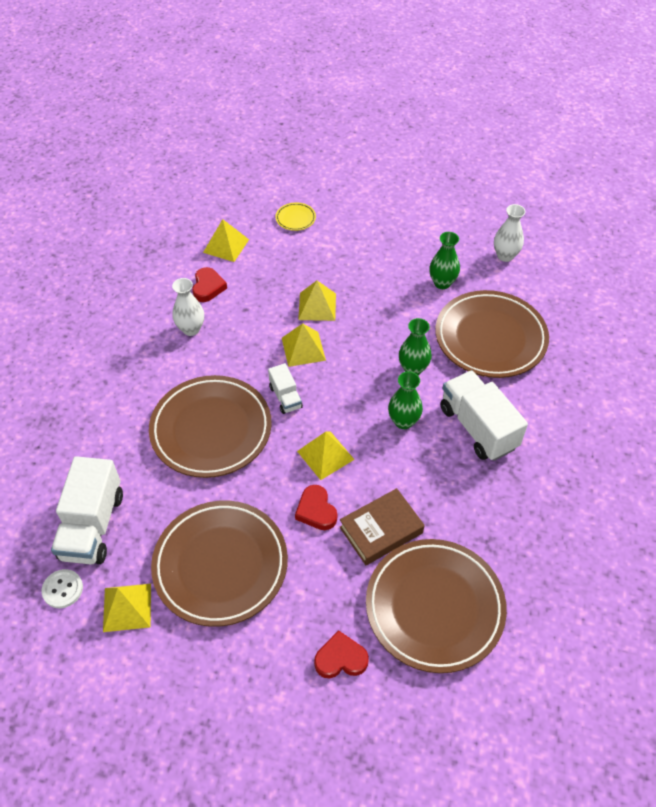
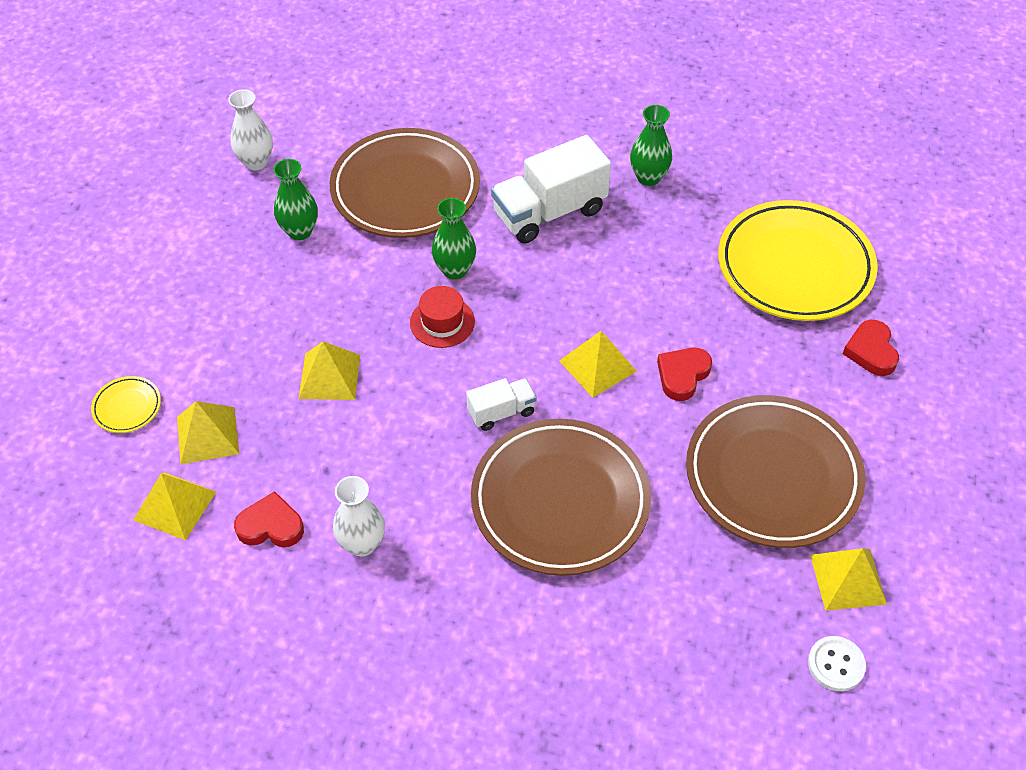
camera: 90 degrees left, 0 degrees up
white truck [51,456,123,564] -> none
yellow pyramid [282,323,326,367] -> yellow pyramid moved to [177,401,239,464]
red heart [295,485,337,530] -> red heart turned 150 degrees clockwise [657,348,712,401]
brown book [340,488,425,565] -> none
brown plate [366,539,507,673] -> yellow plate [718,200,878,321]
green vase [388,371,423,429] -> green vase moved to [630,105,672,186]
none -> red hat [410,286,475,348]

